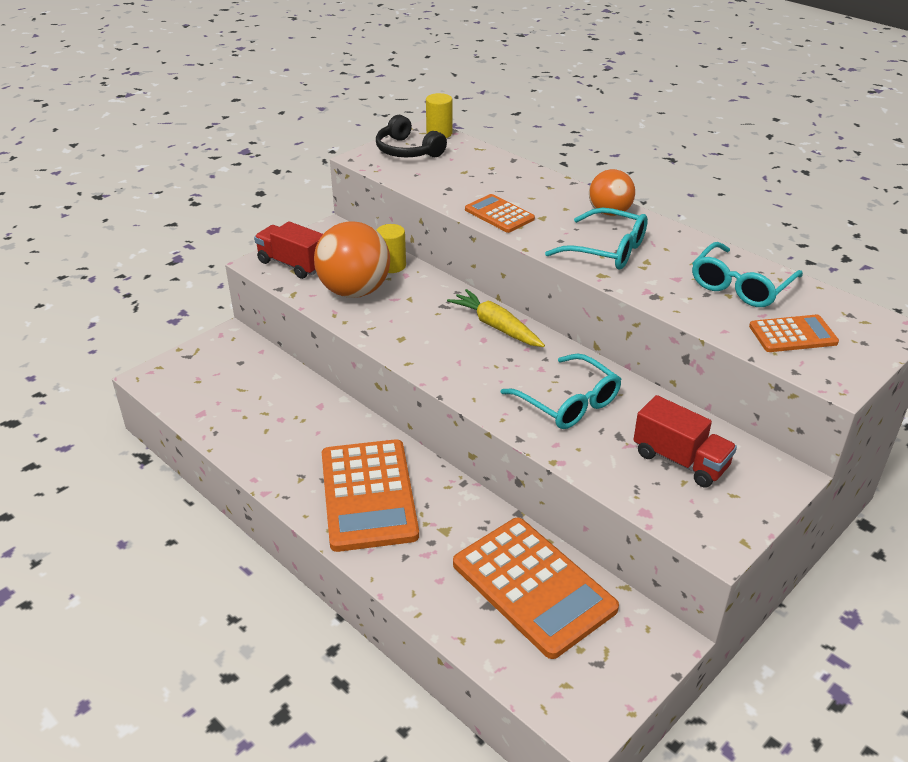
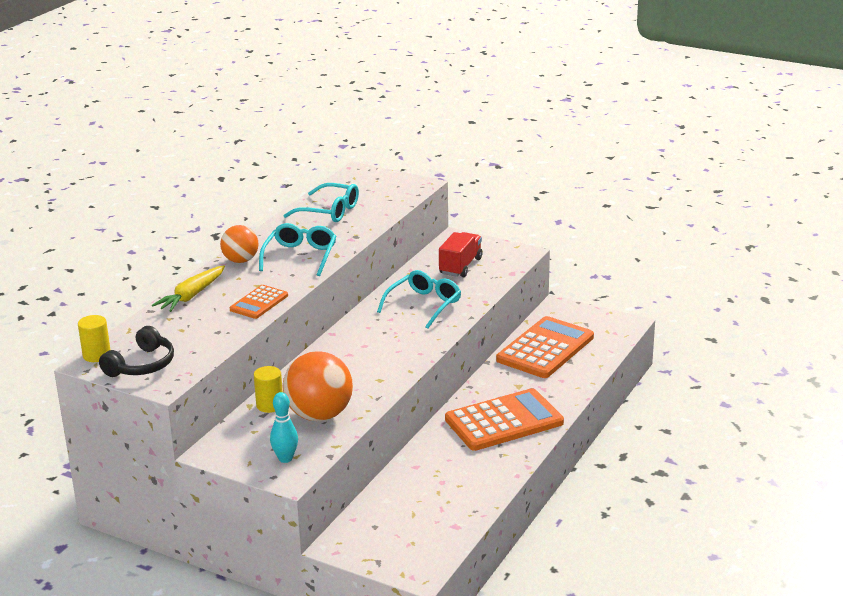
camera: 105 degrees left, 10 degrees down
red truck [254,221,323,279] -> turquoise bowling pin [270,392,298,463]
yellow carrot [447,289,545,347] -> yellow carrot moved to [152,265,225,312]
orange calculator [749,315,839,352] -> none

